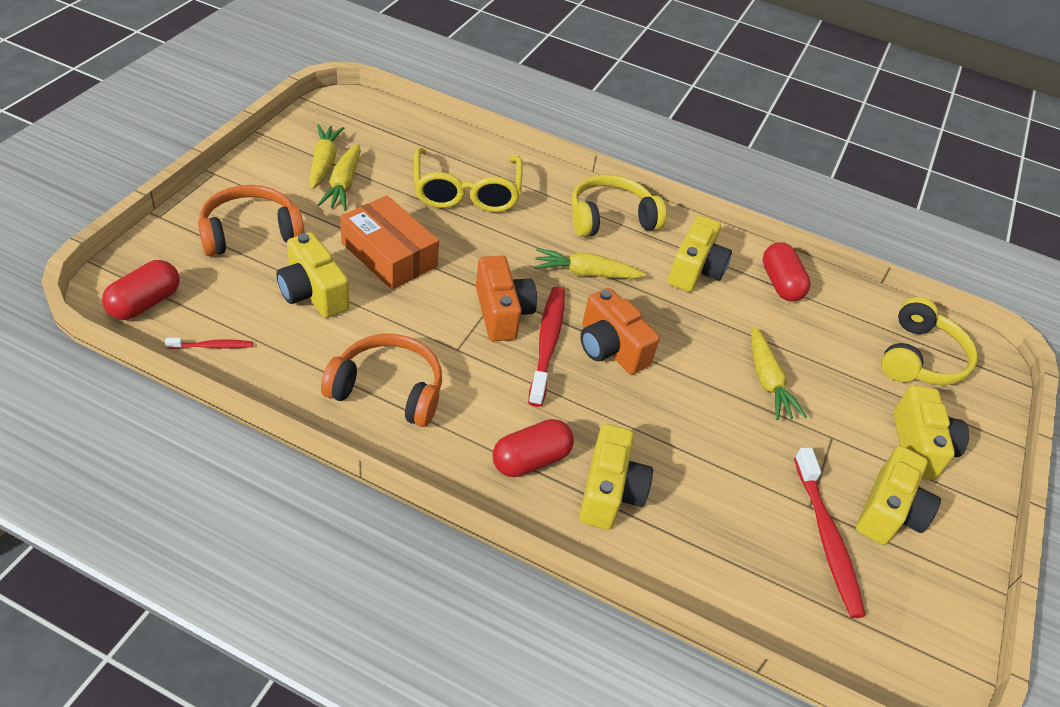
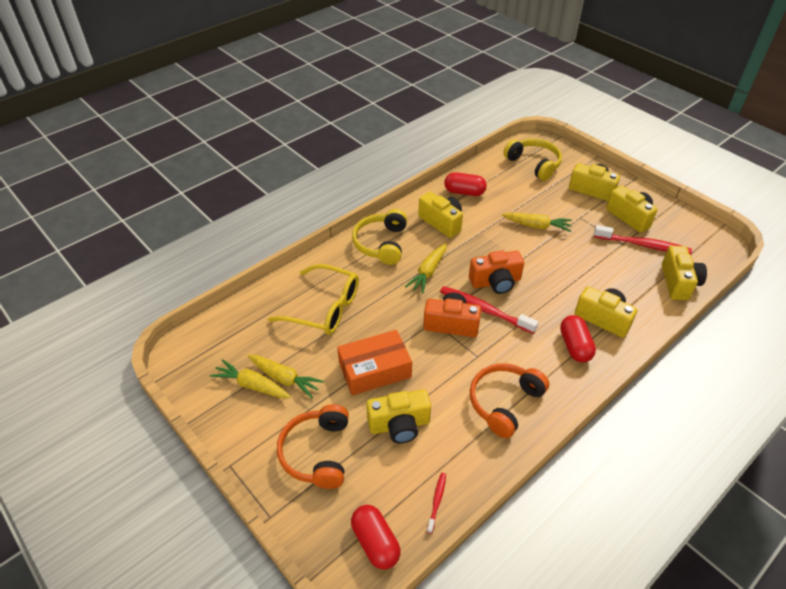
camera: 60 degrees left, 0 degrees up
none -> yellow camera [662,246,707,300]

